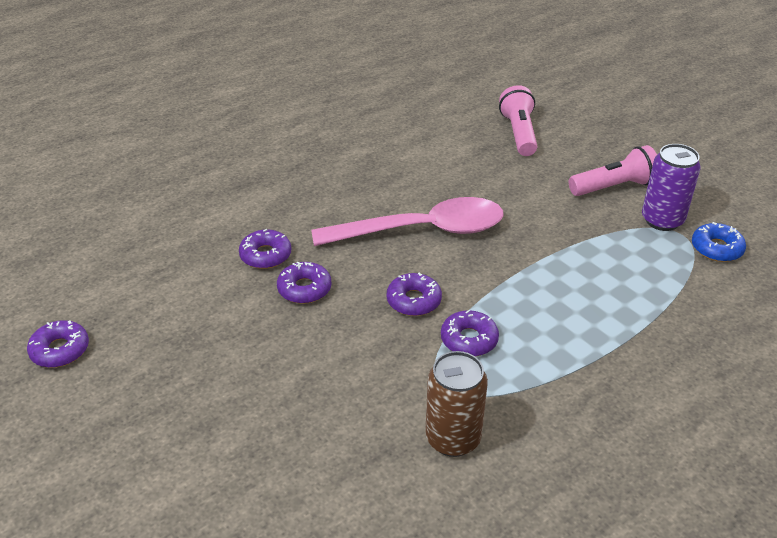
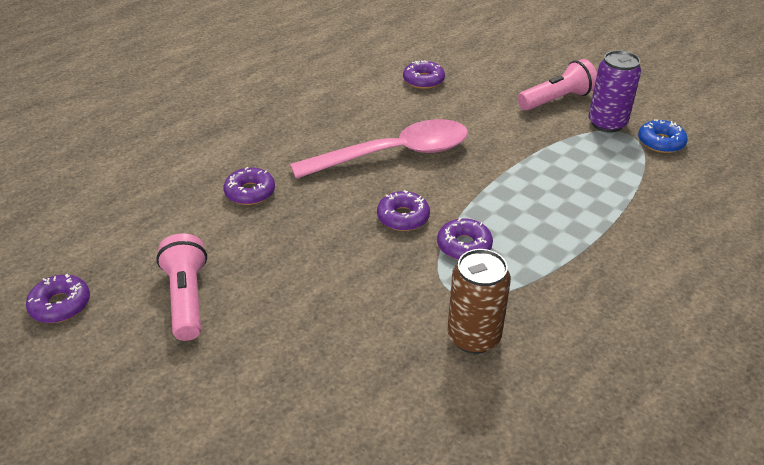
camera: 10 degrees left, 0 degrees up
purple donut [277,262,331,304] -> purple donut moved to [403,60,445,89]
pink flashlight [499,85,537,156] -> pink flashlight moved to [156,233,207,341]

